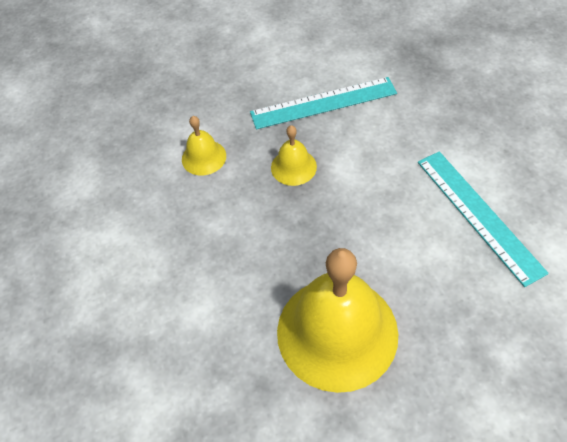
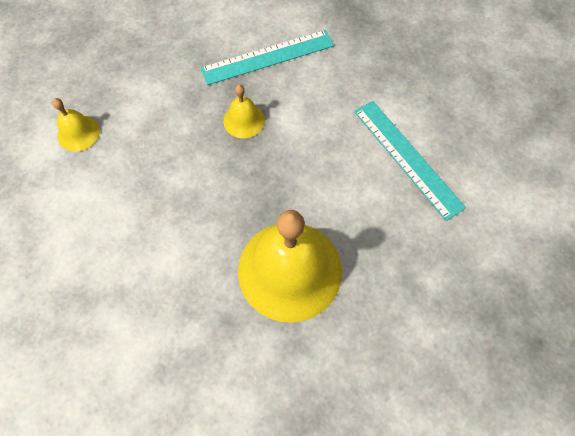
camera: 10 degrees left, 10 degrees up
yellow bell [182,116,226,176] -> yellow bell moved to [52,98,100,152]

